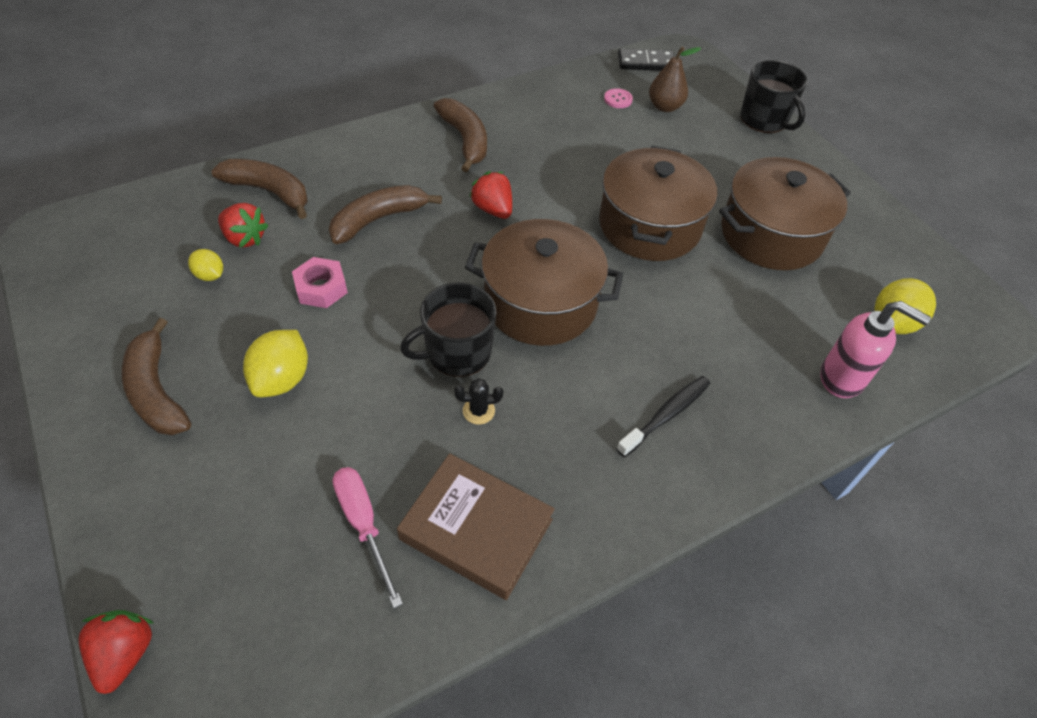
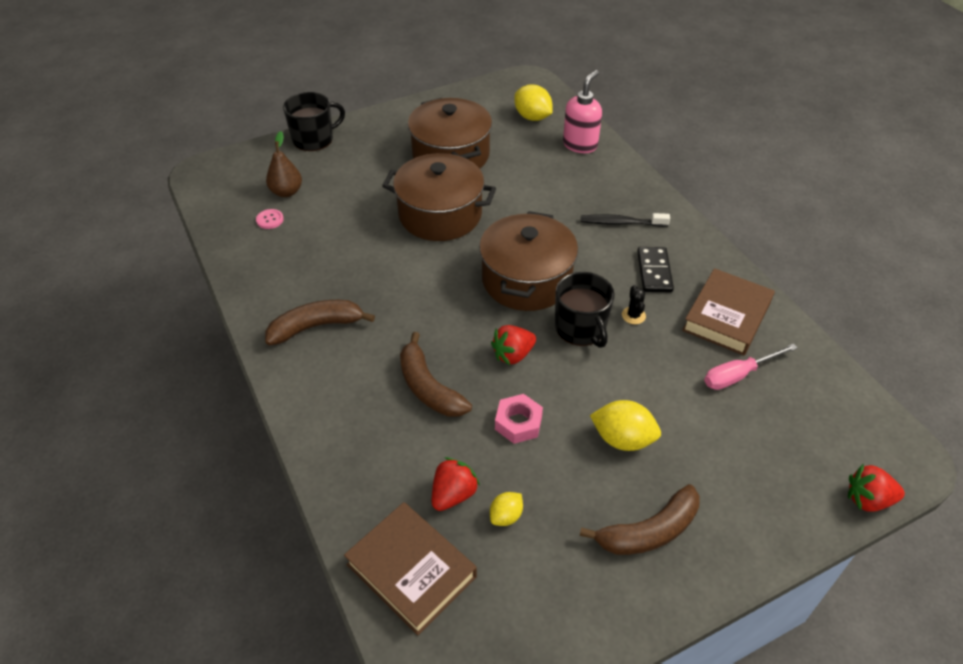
camera: 85 degrees left, 5 degrees down
brown banana [212,159,308,219] -> none
red strawberry [469,171,512,219] -> red strawberry moved to [491,325,536,365]
black toothbrush [616,376,710,457] -> black toothbrush turned 45 degrees counterclockwise [581,213,670,227]
black domino [618,48,674,71] -> black domino moved to [637,247,674,292]
none -> brown book [344,502,477,635]

